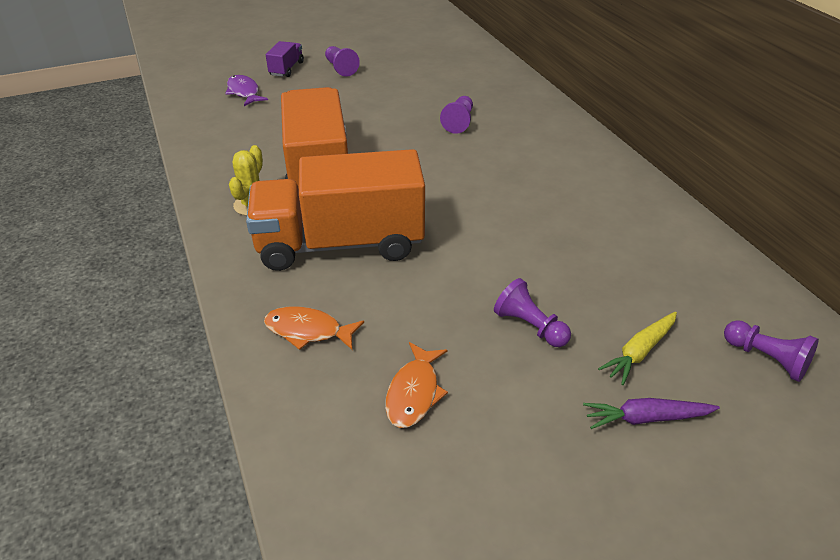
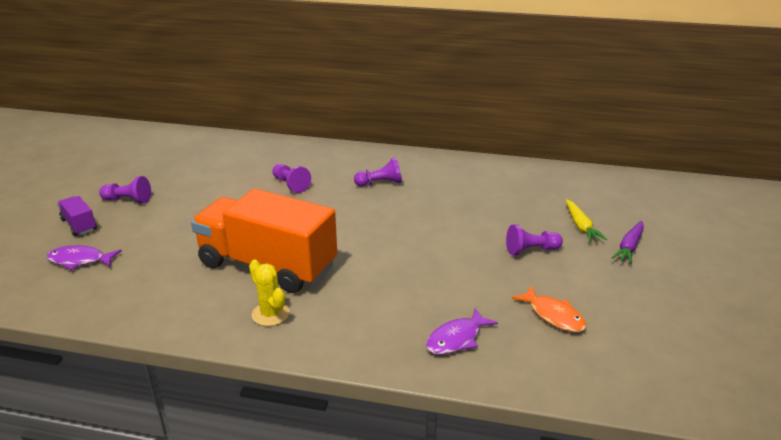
camera: 55 degrees left, 10 degrees down
orange truck [246,149,425,271] -> none
orange fish [264,306,364,350] -> purple fish [426,308,498,355]
purple pawn [724,320,819,382] -> purple pawn moved to [354,158,402,187]

